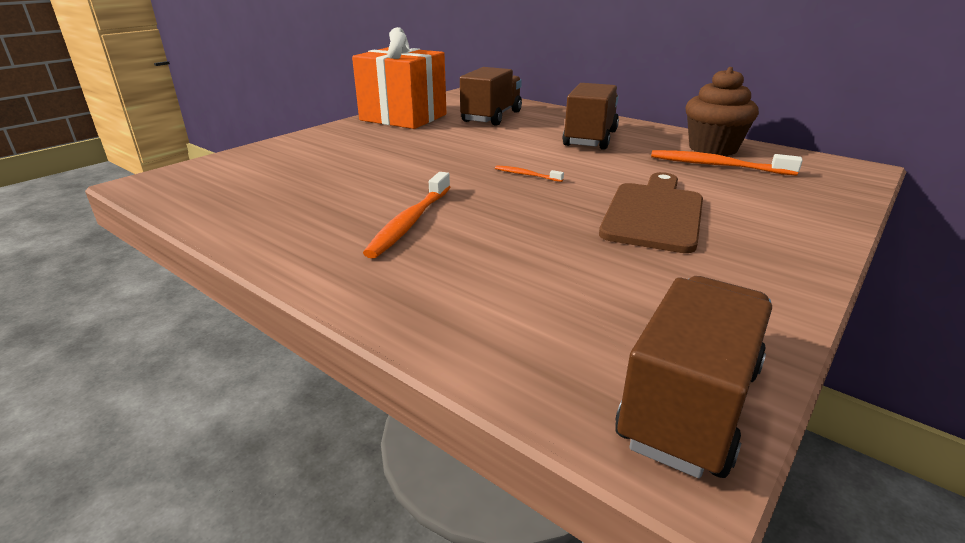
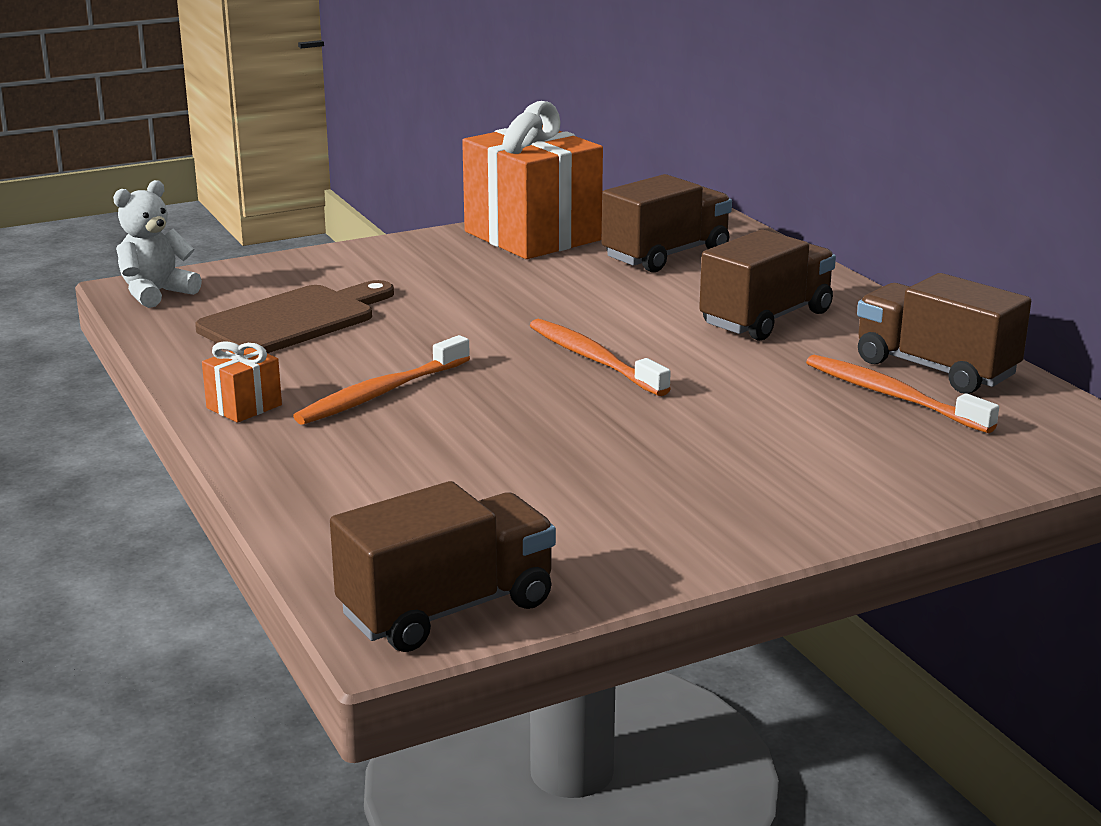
camera: 25 degrees right, 5 degrees down
orange toothbrush [495,165,564,182] -> orange toothbrush [530,319,671,396], size x1.96
brown cutting board [599,172,703,253] -> brown cutting board moved to [195,280,394,353]
brown cupcake [686,67,759,156] -> brown truck [857,273,1031,394]
none -> white teddy bear [113,180,202,308]
none -> orange gift [202,341,282,423]

